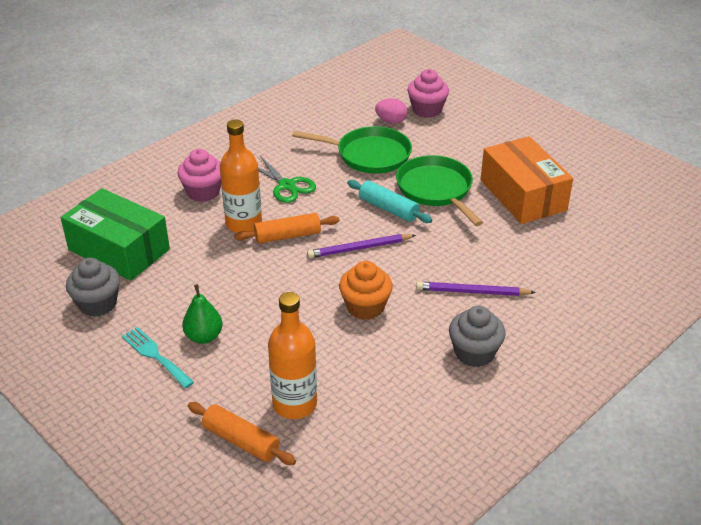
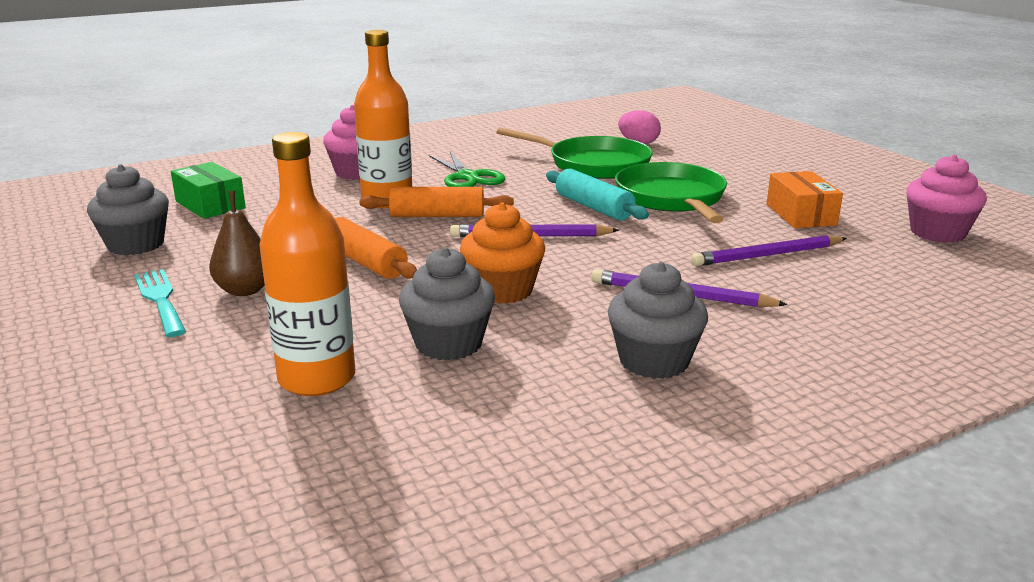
camera: 15 degrees right, 15 degrees down
green box [61,188,170,281] -> green box [171,162,246,219], size x0.56
green pear [182,284,223,344] -> brown pear [209,191,265,296]
orange rolling pin [188,402,296,465] -> orange rolling pin moved to [335,217,417,279]
pink cupcake [407,69,449,118] -> pink cupcake moved to [906,154,987,243]
orange box [481,136,573,224] -> orange box [767,171,843,228], size x0.56
none -> grey cupcake [399,247,495,361]
none -> purple pencil [691,235,847,266]

